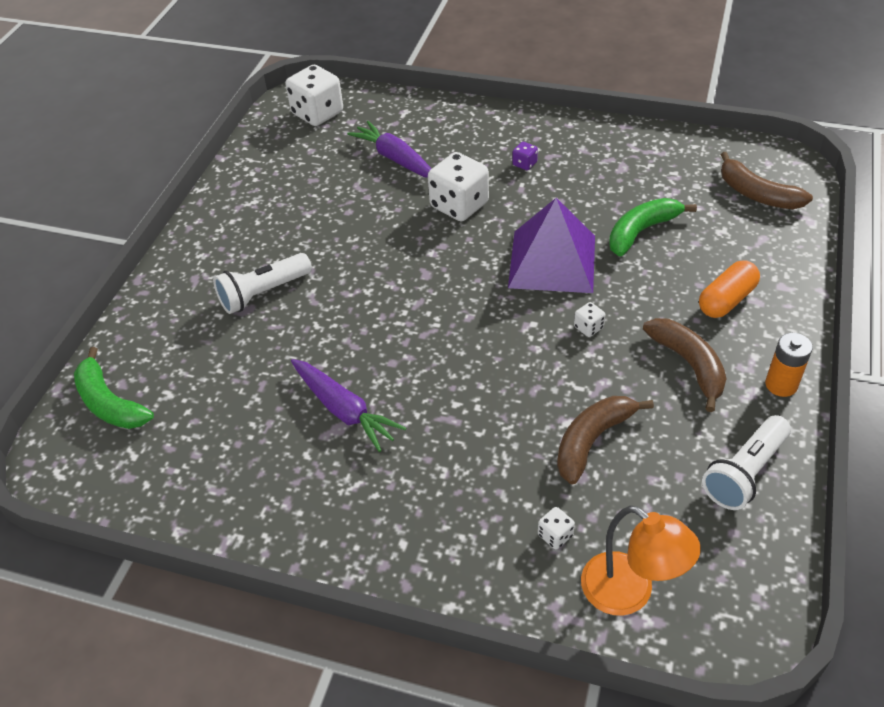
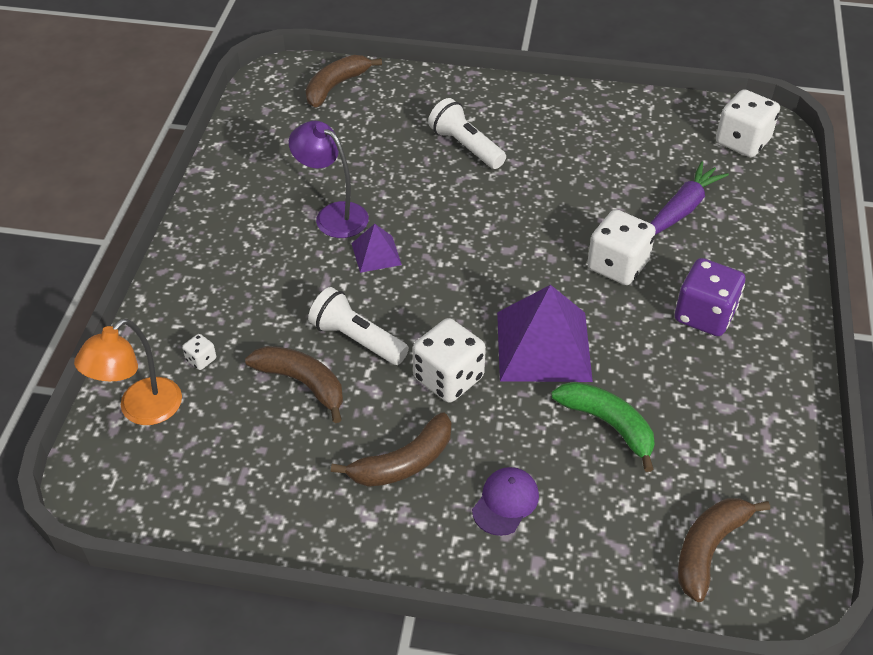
camera: 80 degrees right, 0 degrees up
green banana [74,347,154,429] -> brown banana [306,55,382,108]
purple carrot [291,359,406,452] -> purple lamp [289,121,369,238]
purple dice [512,142,538,170] -> purple dice [675,258,745,336], size x2.26
white dice [574,302,605,337] -> white dice [413,318,486,403], size x2.26
orange capsule [699,260,760,318] -> purple cap [472,467,539,536]
white flashlight [702,415,791,510] -> white flashlight moved to [308,287,409,365]
orange battery [765,333,813,397] -> none
none -> purple pyramid [351,224,402,273]

